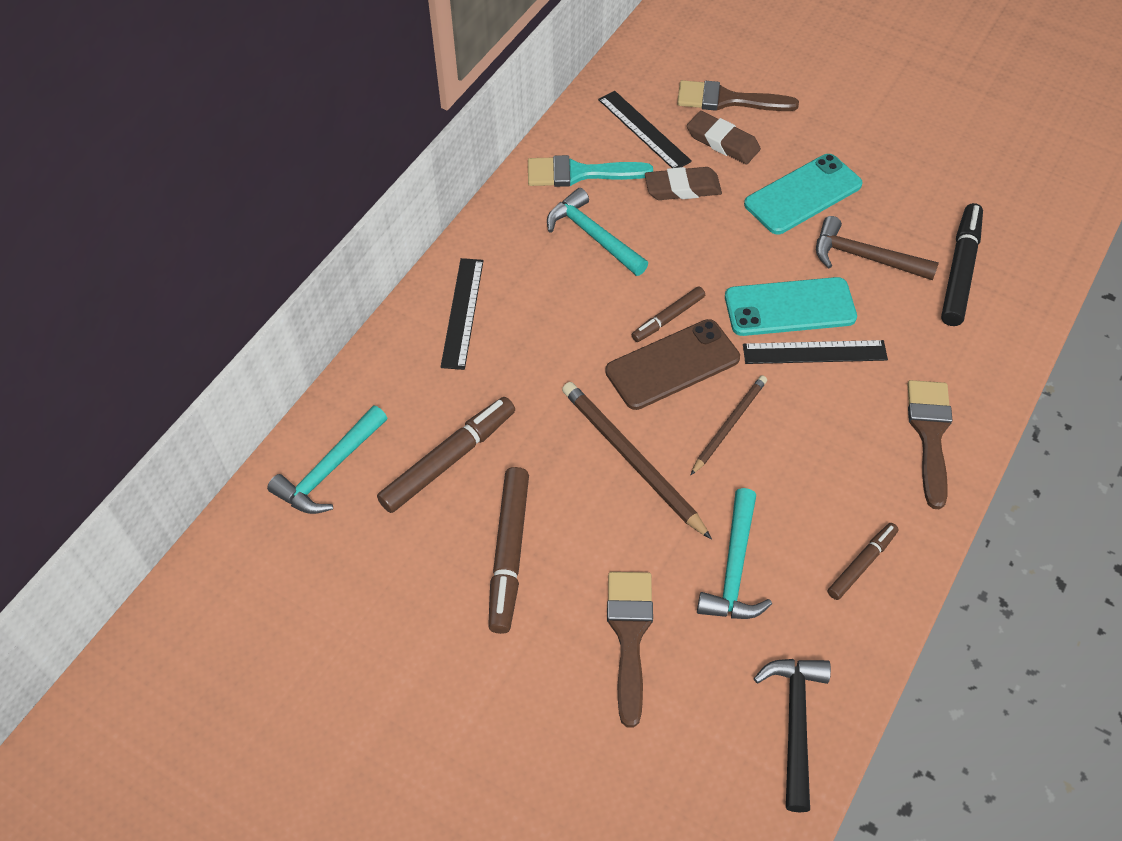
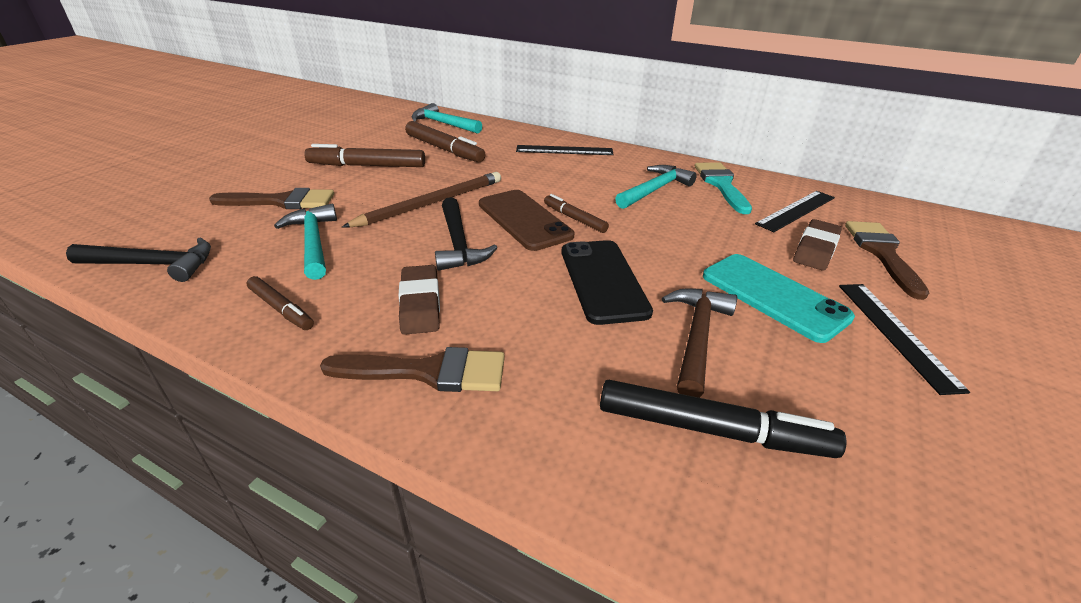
camera: 85 degrees right, 20 degrees down
brown eraser [645,167,722,200] -> brown eraser moved to [399,265,440,335]
brown pencil [691,375,767,475] -> black hammer [435,197,497,271]
turquoise hammer [697,488,772,619] -> turquoise hammer turned 60 degrees clockwise [274,204,337,280]
turquoise phone [725,277,857,336] -> black phone [561,240,653,325]
black ruler [743,340,888,364] -> black ruler moved to [839,284,970,395]

